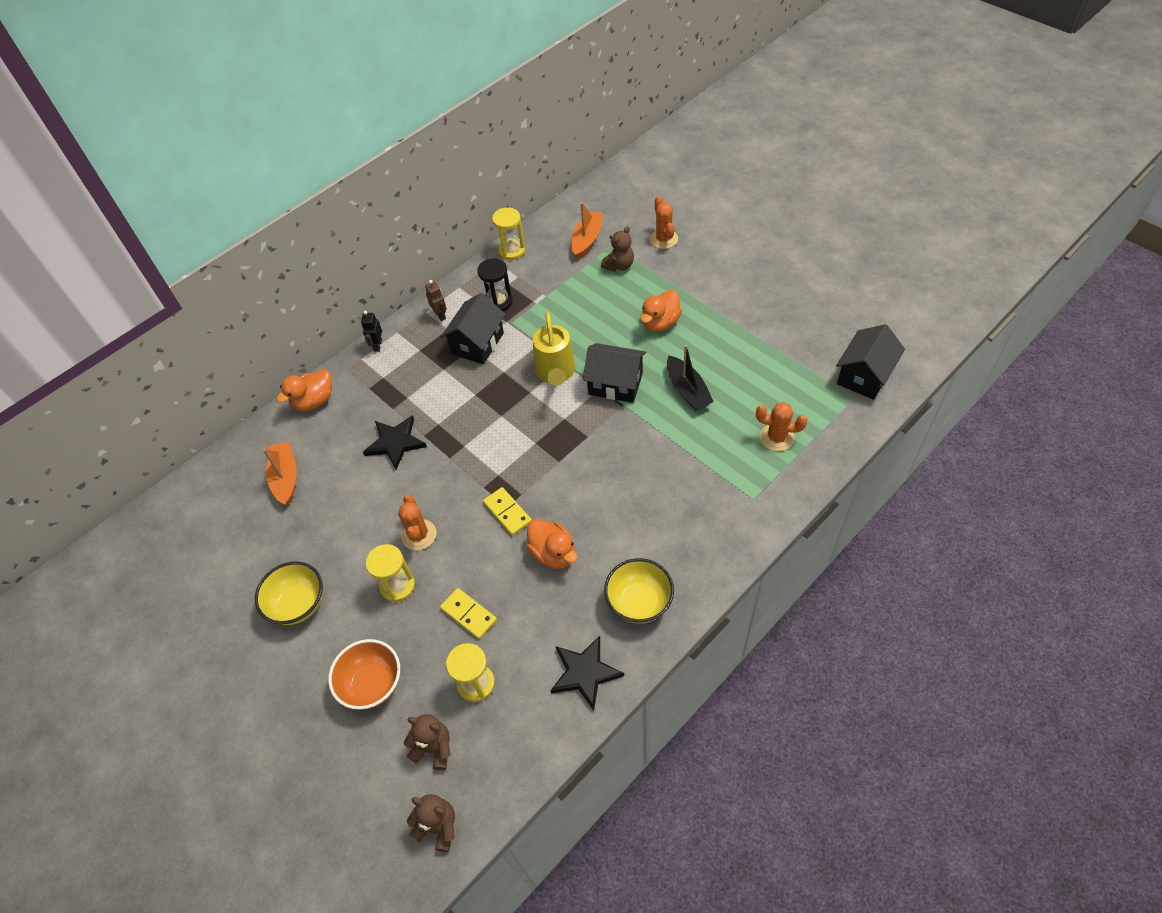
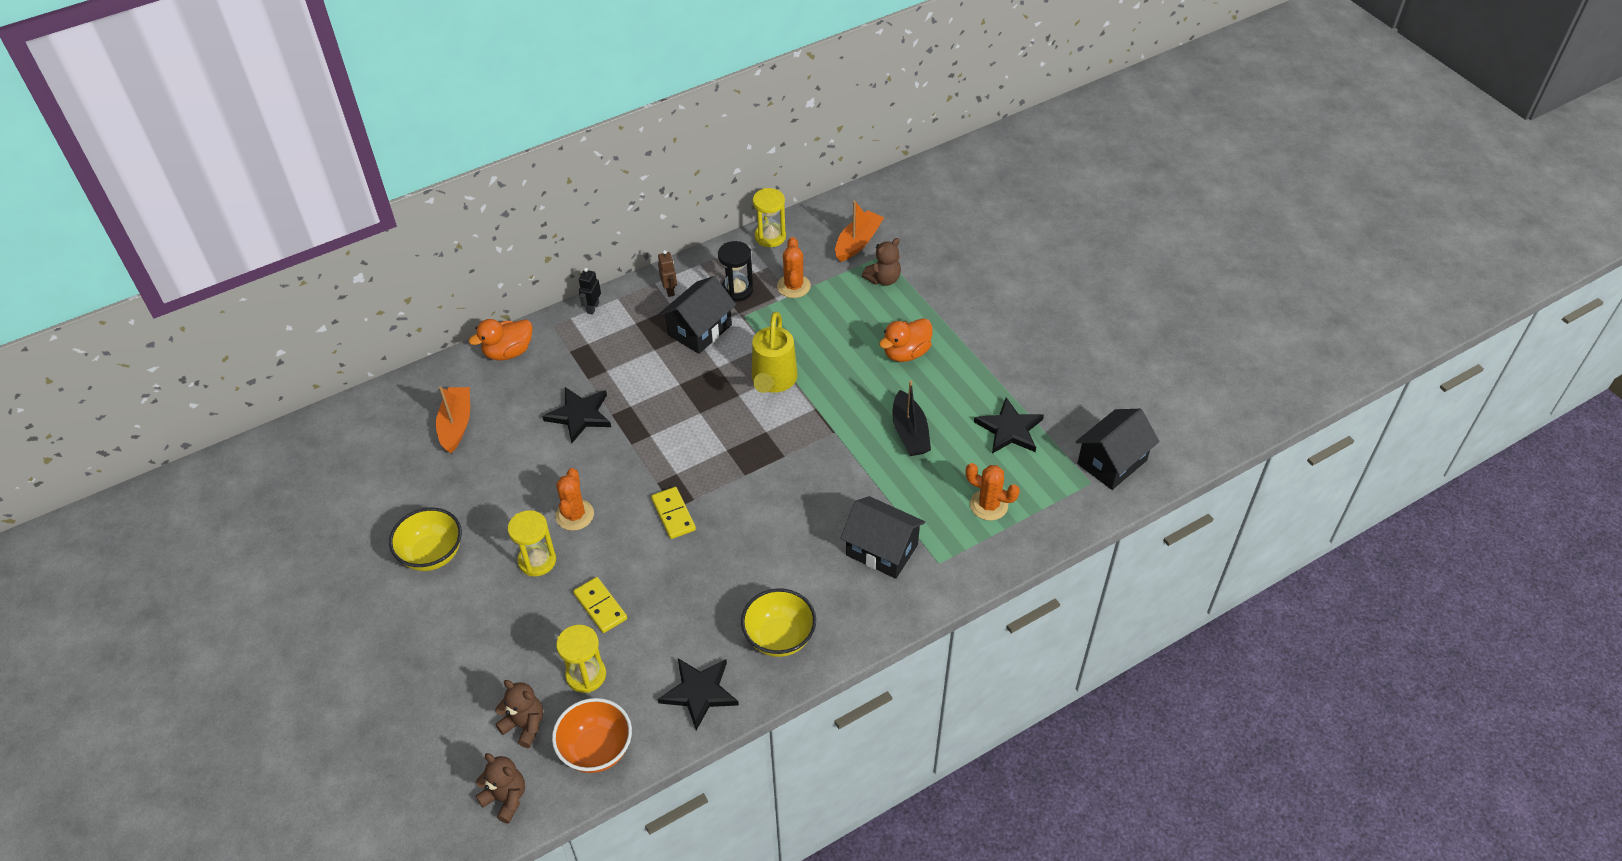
camera: 10 degrees right, 5 degrees down
orange bowl [328,639,400,710] -> orange bowl moved to [552,698,632,773]
orange duck [527,519,577,569] -> none
black house [583,343,646,403] -> black house moved to [840,496,925,579]
orange cactus [650,196,678,249] -> orange cactus moved to [777,237,811,298]
none -> black star [974,397,1044,454]

